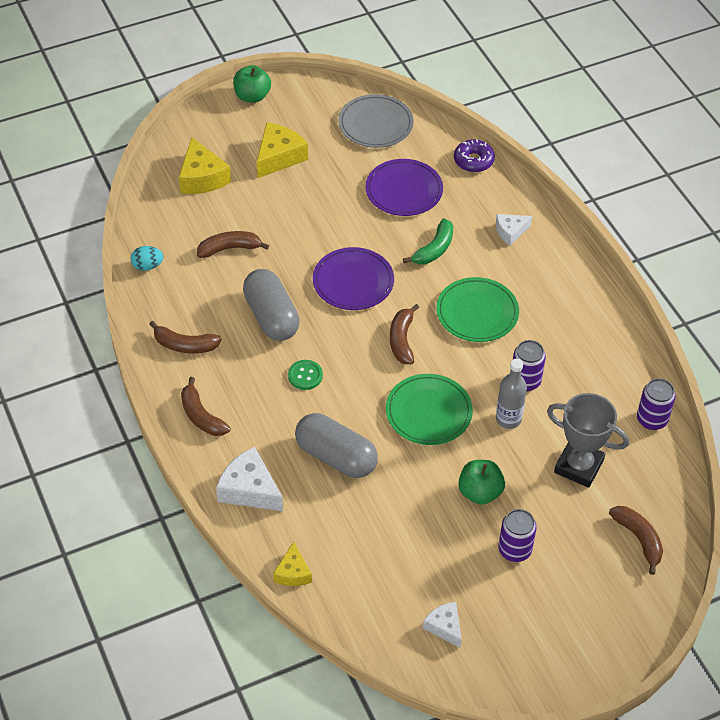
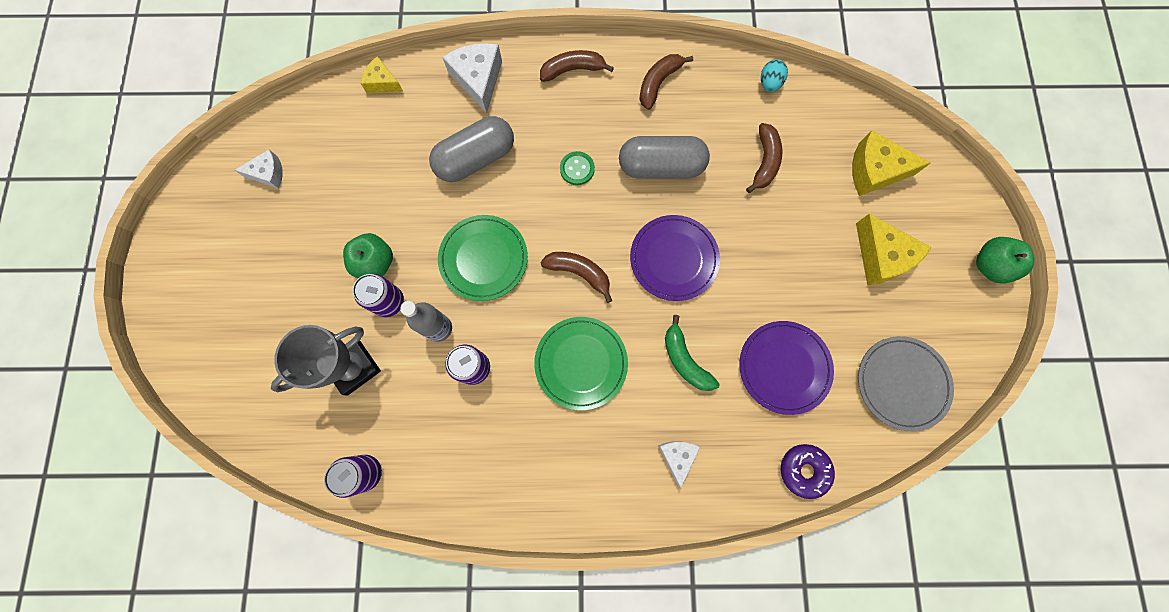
camera: 115 degrees right, 25 degrees up
white cheese [216,447,283,511] -> white cheese turned 75 degrees counterclockwise [442,43,502,113]
purple can [498,509,537,562] -> purple can moved to [353,274,404,317]
brown banana [609,506,663,575] -> none

